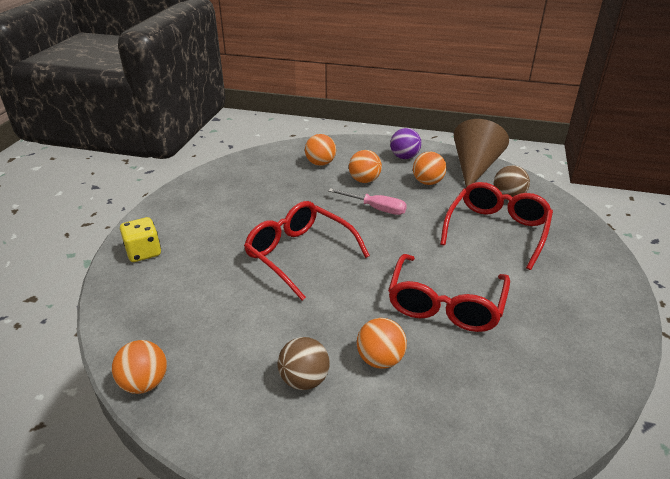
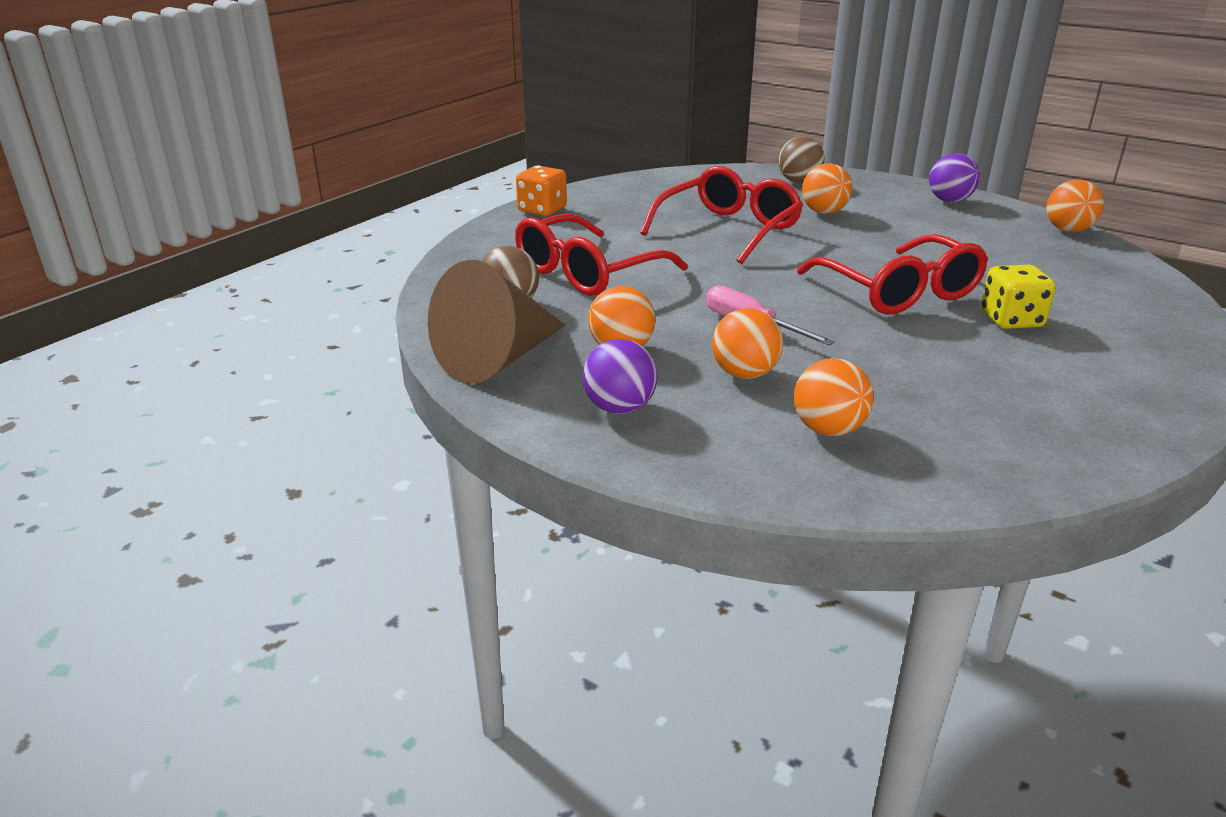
camera: 160 degrees left, 5 degrees down
yellow dice [120,217,161,262] -> yellow dice moved to [981,265,1056,329]
brown ball [278,337,330,390] -> brown ball moved to [778,136,825,183]
none -> orange dice [516,166,567,216]
none -> purple ball [929,153,980,203]

